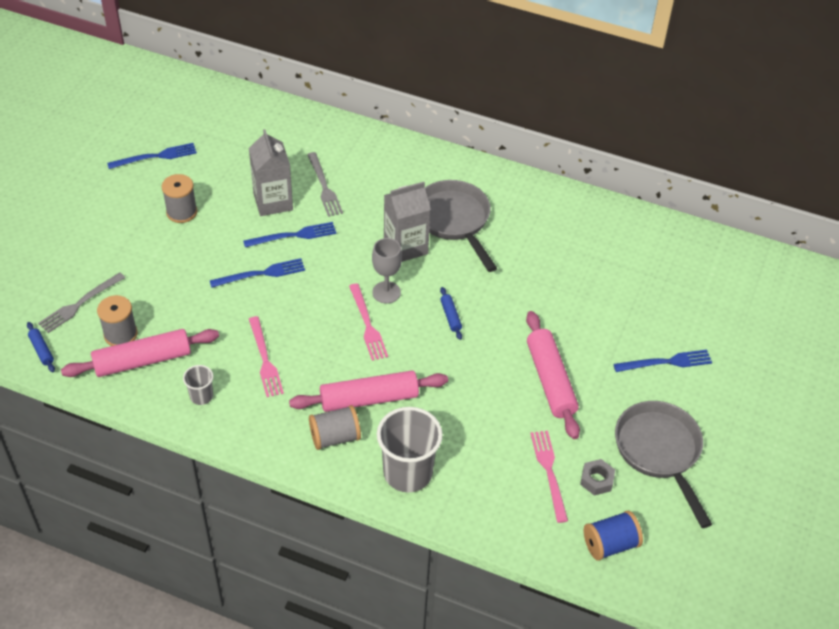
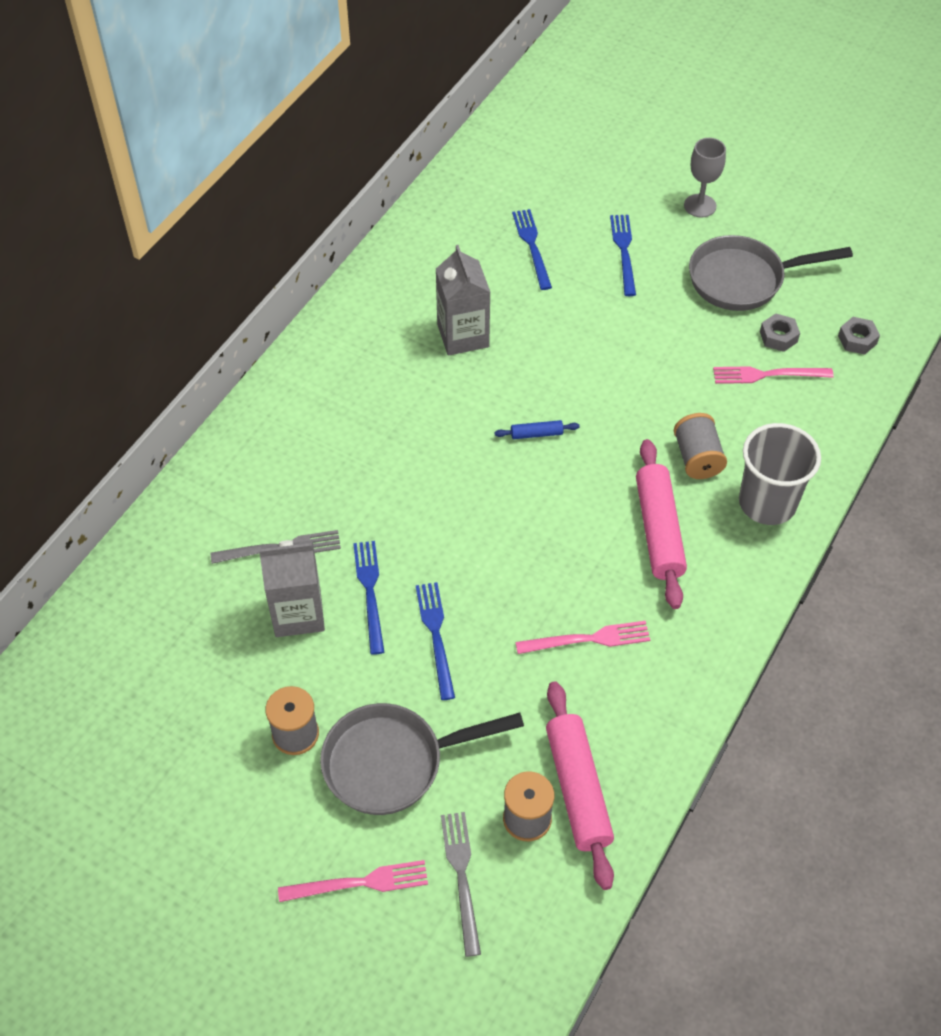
camera: 80 degrees left, 5 degrees up
blue rolling pin [27,322,55,372] -> none
grey fork [38,272,125,333] -> grey fork turned 150 degrees counterclockwise [441,812,481,957]
blue fork [107,143,197,169] -> blue fork moved to [512,209,552,290]
grey cup [183,365,213,405] -> none
grey spool [309,405,361,450] -> grey spool moved to [674,413,727,479]
pink fork [349,283,388,361] -> pink fork moved to [278,860,428,902]
grey goblet [372,238,402,304] -> grey goblet moved to [684,138,726,218]
grey carton [384,182,431,262] -> grey carton moved to [436,245,490,355]
grey pan [425,180,497,272] -> grey pan moved to [320,703,524,815]
pink rolling pin [526,311,580,439] -> none
blue spool [584,511,643,561] -> grey nut [838,317,880,355]

